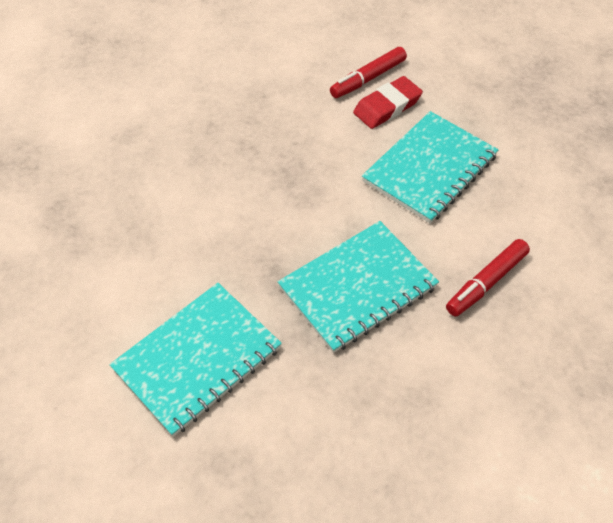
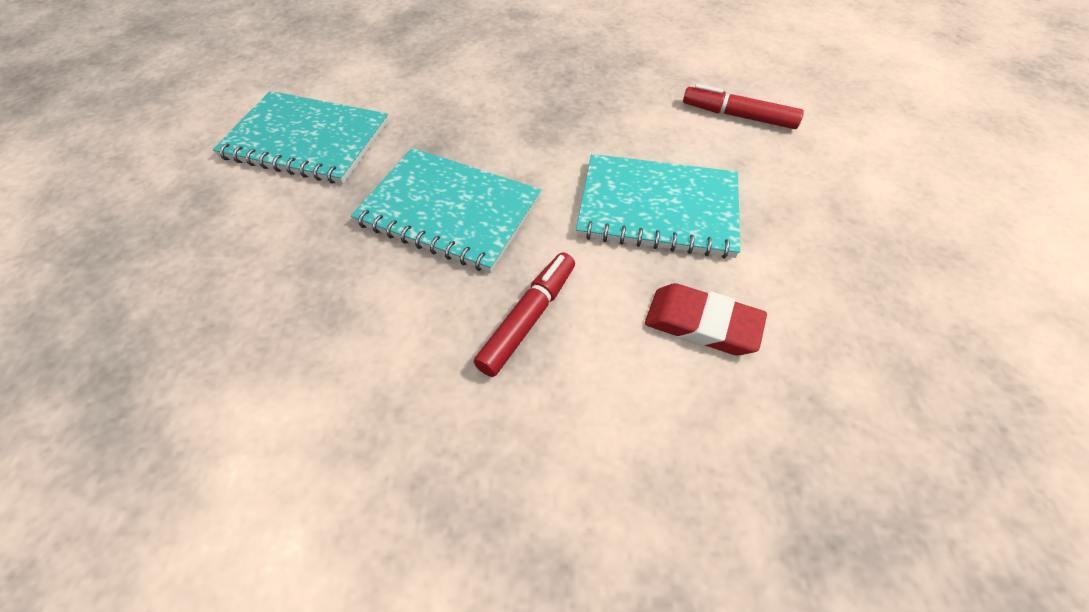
camera: 60 degrees right, 0 degrees up
red eraser [353,76,423,129] -> red eraser moved to [645,283,767,355]
red marker [446,239,530,316] -> red marker turned 105 degrees clockwise [474,253,575,377]

